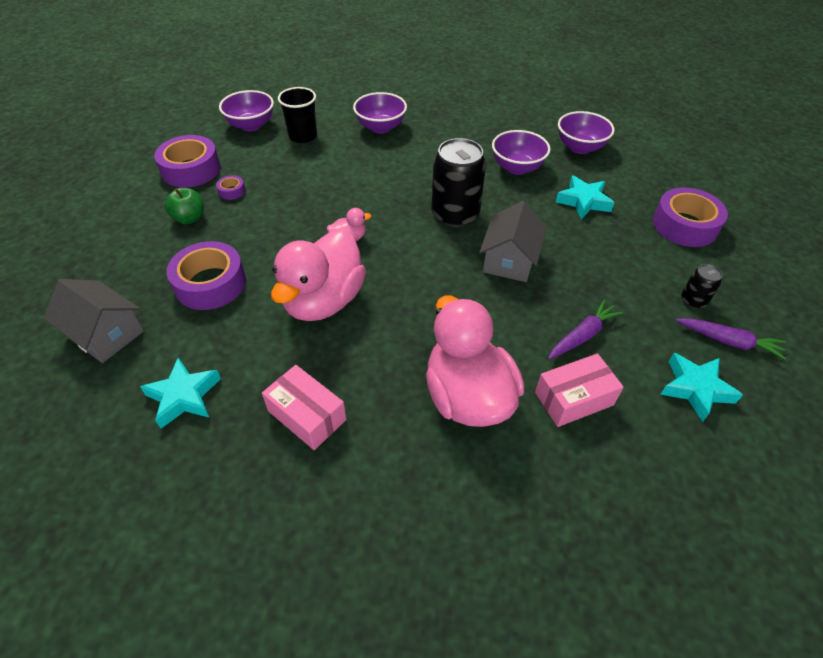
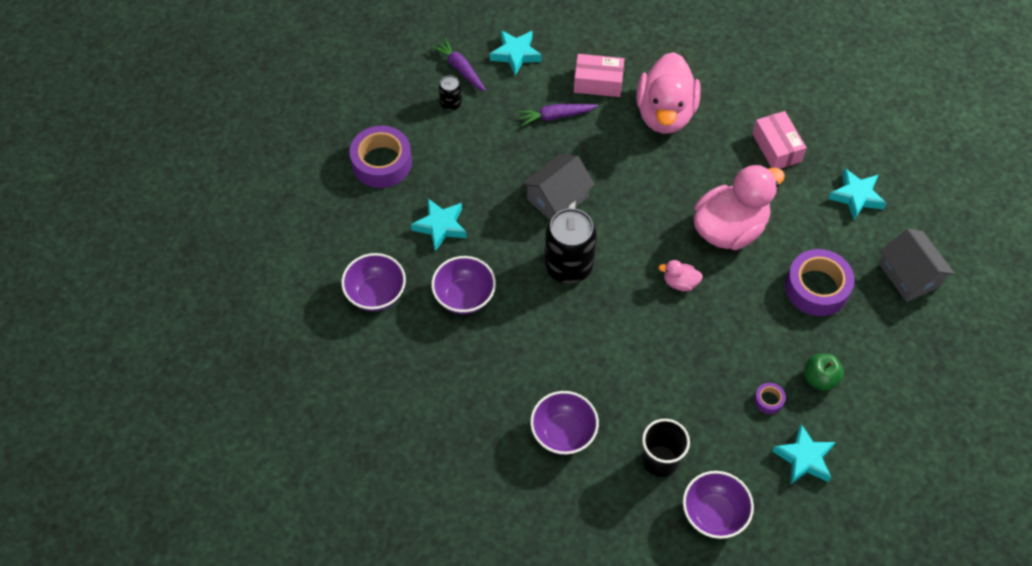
camera: 150 degrees left, 10 degrees up
purple tape [154,135,221,187] -> turquoise star [772,424,836,485]

